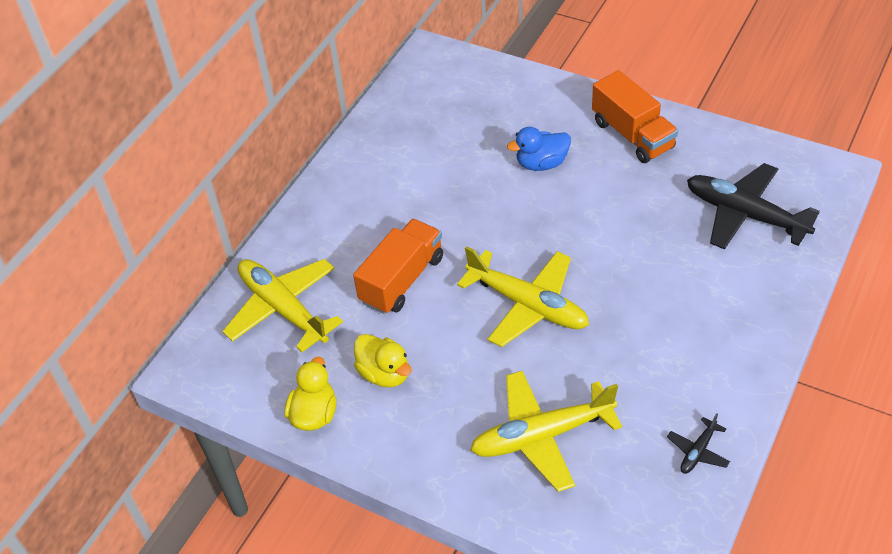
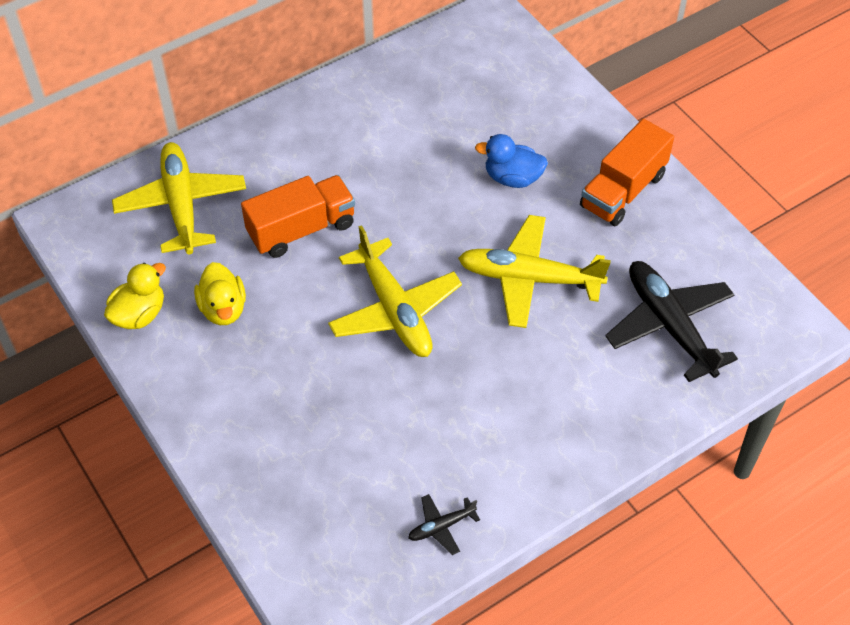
camera: 25 degrees right, 5 degrees up
yellow plane [470,371,622,492] -> yellow plane moved to [458,215,611,328]
orange truck [592,70,678,163] -> orange truck turned 45 degrees clockwise [580,119,674,226]

